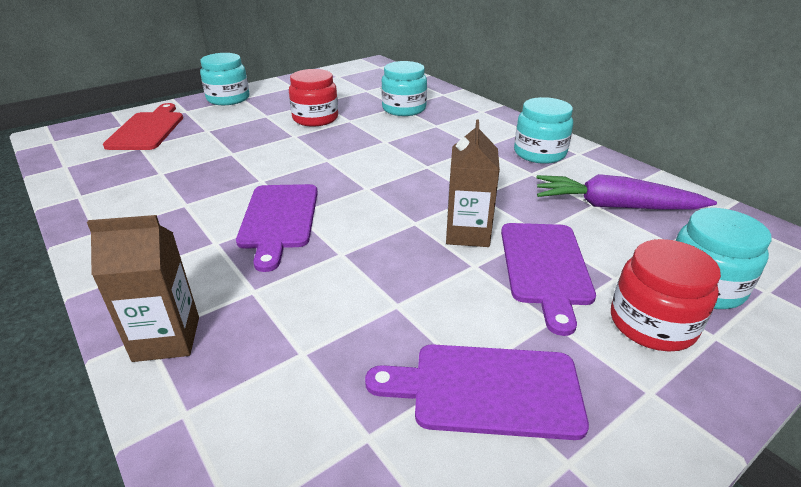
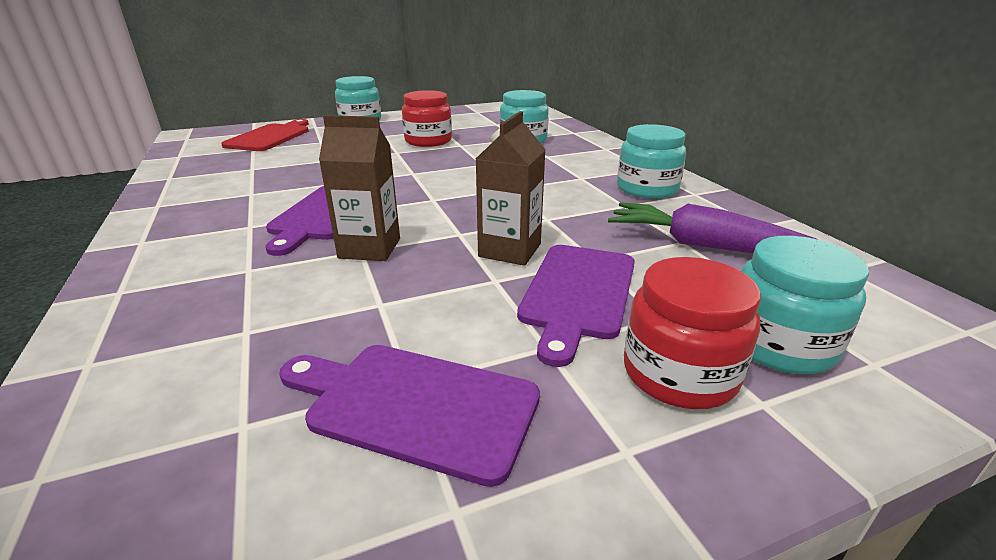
camera: 15 degrees right, 5 degrees down
brown carton [87,215,199,362] -> brown carton moved to [319,115,400,261]

